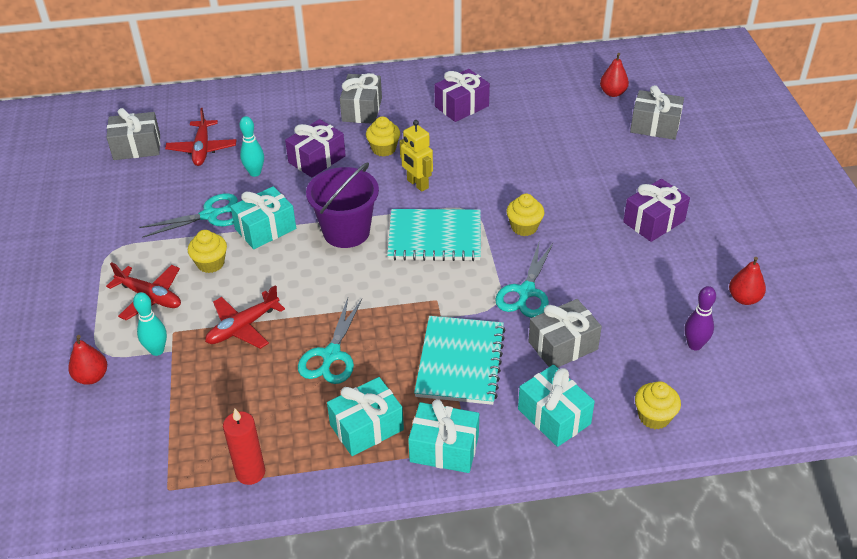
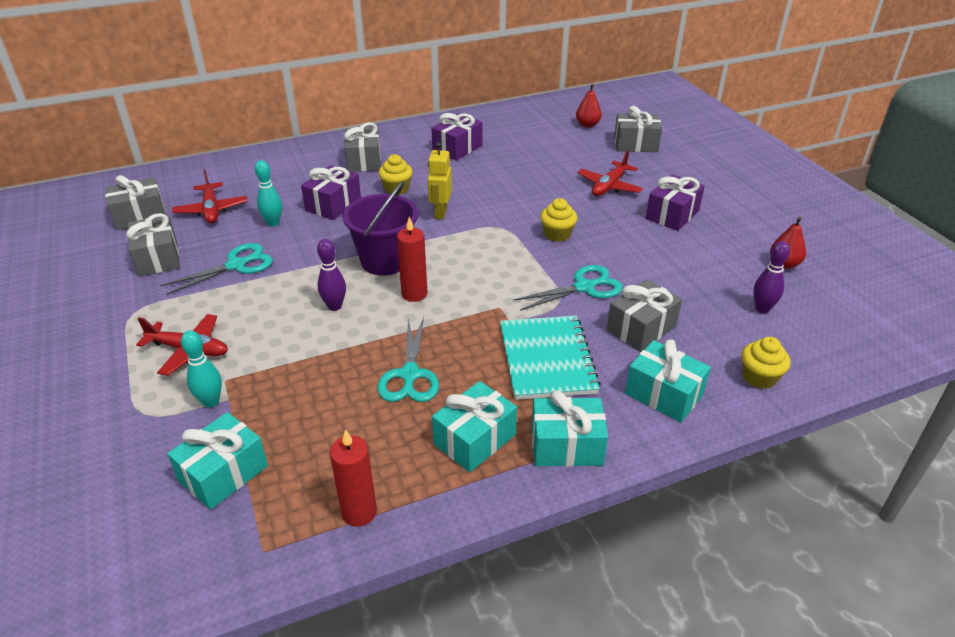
camera: 15 degrees left, 5 degrees down
red pear [68,335,107,385] -> none
yellow cupcake [188,230,227,273] -> none
red plane [205,285,285,349] -> red plane moved to [577,151,643,196]
turquoise gift [230,186,296,249] -> turquoise gift moved to [167,412,268,510]
turquoise notebook [387,209,481,261] -> none
yellow robot [399,120,433,192] -> yellow robot turned 60 degrees clockwise [428,142,452,219]
turquoise scissors [495,243,553,318] -> turquoise scissors turned 120 degrees counterclockwise [513,265,623,311]
none -> grey gift [126,213,180,277]
none -> purple bowling pin [317,239,346,311]
none -> red candle [397,217,427,302]

